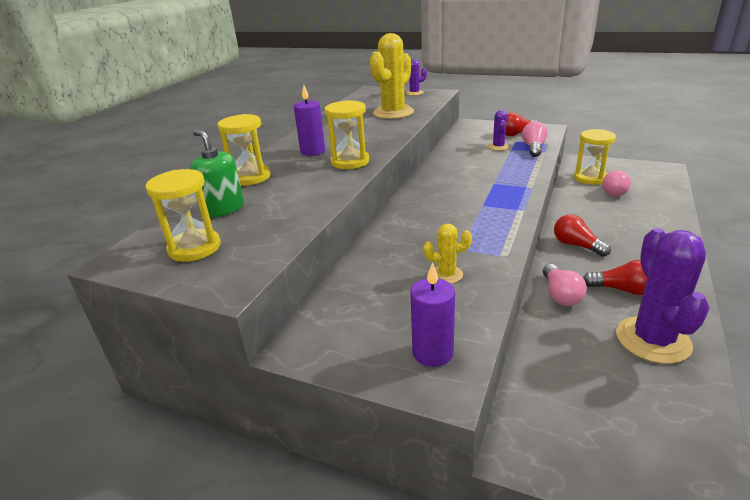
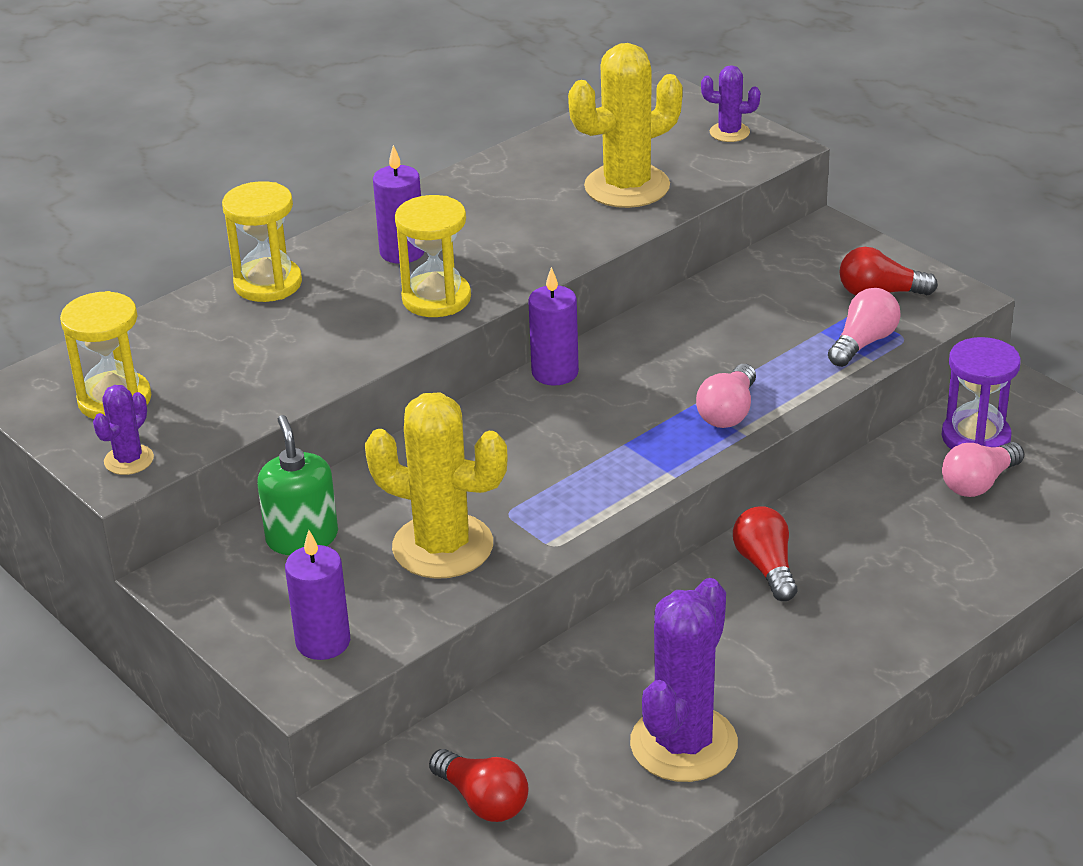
camera: 25 degrees right, 5 degrees up
green soap dispenser [190,130,244,217] -> green soap dispenser moved to [257,415,338,555]
yellow cactus [423,223,472,284] -> yellow cactus [365,392,508,579], size x2.05
purple cactus [488,110,509,151] -> purple cactus moved to [93,385,154,475]
pink light bulb [543,264,587,306] -> pink light bulb moved to [696,364,756,428]
yellow hourglass [574,129,616,185] -> purple hourglass [941,337,1021,449]
red light bulb [583,260,647,295] -> red light bulb moved to [429,749,529,822]
none -> purple candle [528,267,579,386]

